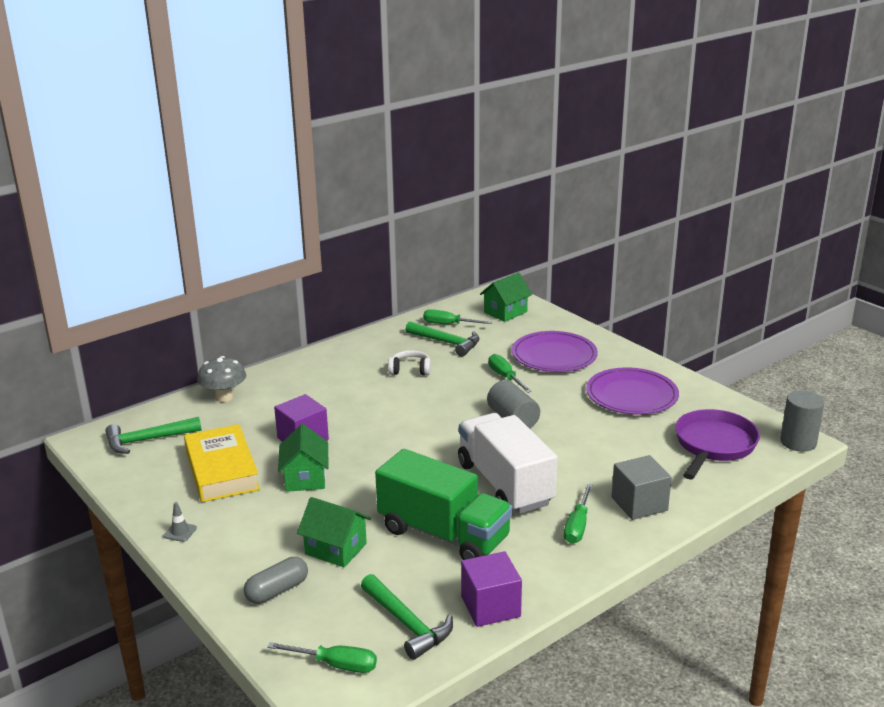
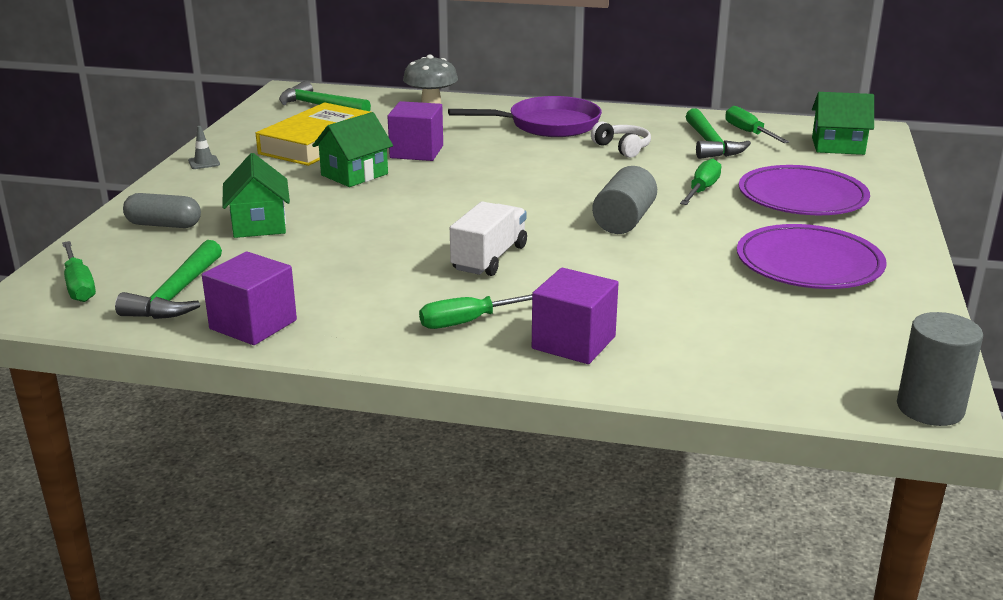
camera: 50 degrees right, 0 degrees up
green truck [375,449,513,560] -> none
white truck [458,413,557,514] -> white truck [450,201,527,276], size x0.59
grey cube [611,455,672,520] -> purple cube [532,268,619,364]
purple pan [675,409,760,479] -> purple pan moved to [448,96,602,137]

